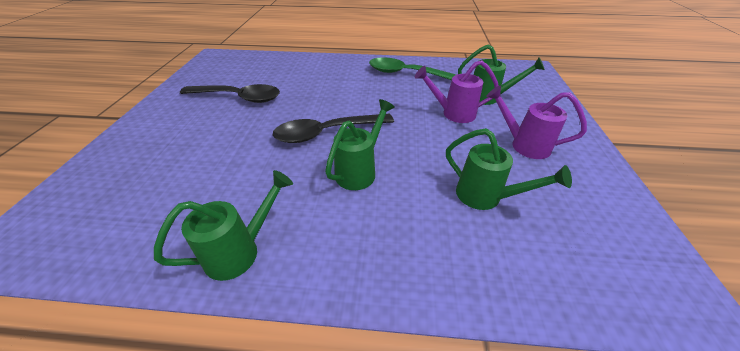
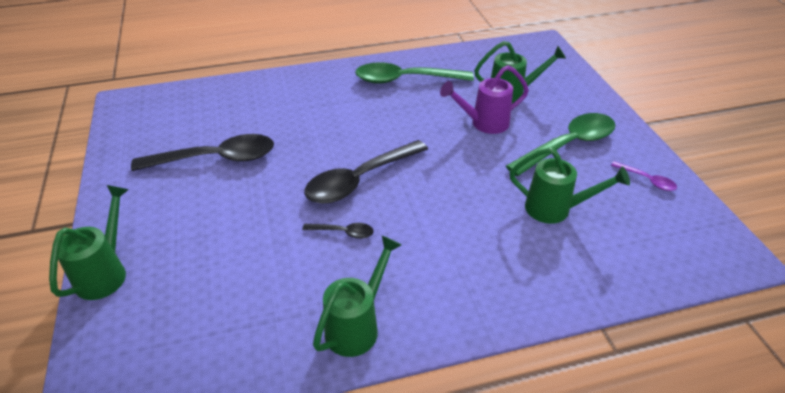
camera: 20 degrees left, 0 degrees up
green watering can [325,99,395,190] -> green watering can moved to [49,185,129,300]
purple watering can [486,85,587,159] -> green spoon [506,113,615,176]
none -> black spoon [302,223,374,239]
none -> purple spoon [611,161,677,191]

